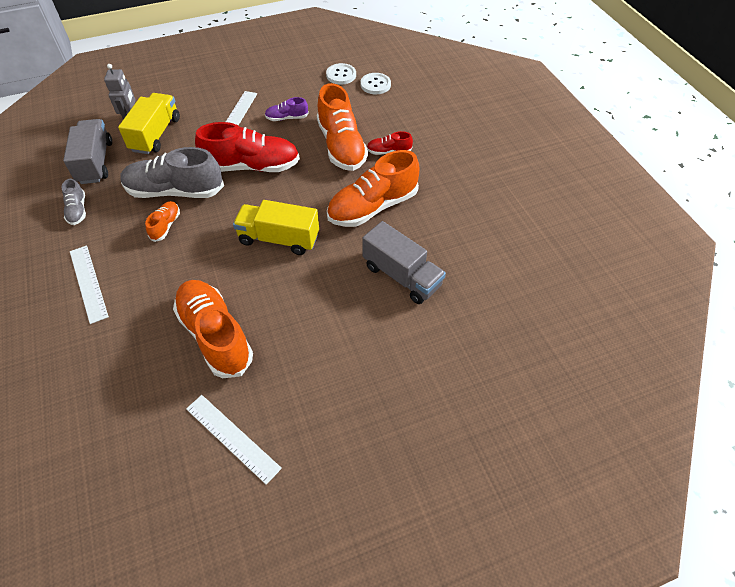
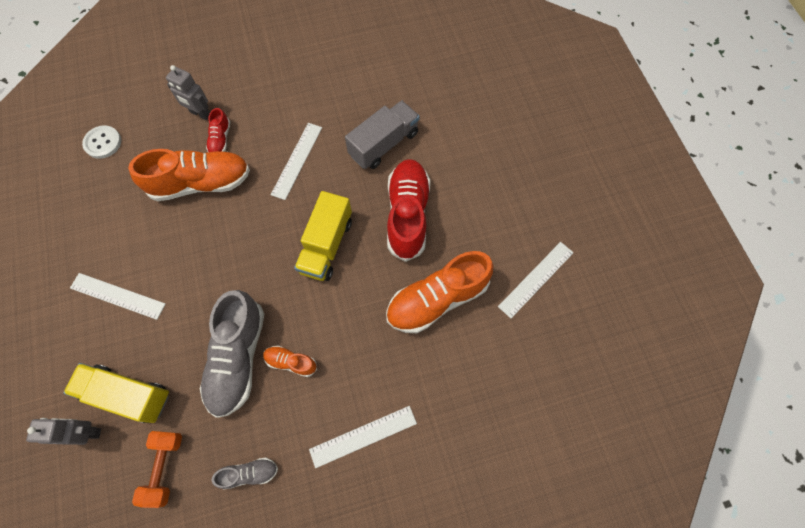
camera: 85 degrees left, 15 degrees up
grey truck [63,119,112,184] -> orange dumbbell [132,431,182,508]
red shoe [195,122,300,172] -> red shoe moved to [387,159,430,262]
purple shoe [265,97,309,121] -> none
white button [326,63,356,85] -> none
orange shoe [327,150,419,227] -> white ruler [271,123,322,200]
none -> grey robot [166,65,210,120]

